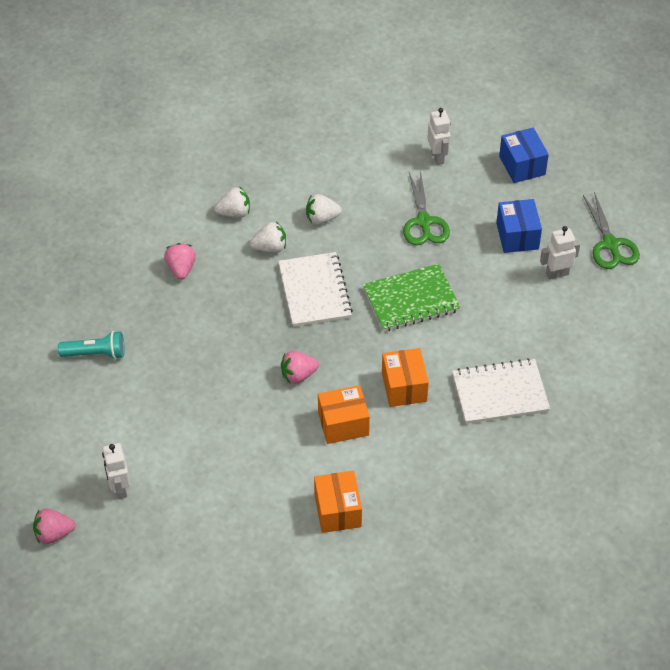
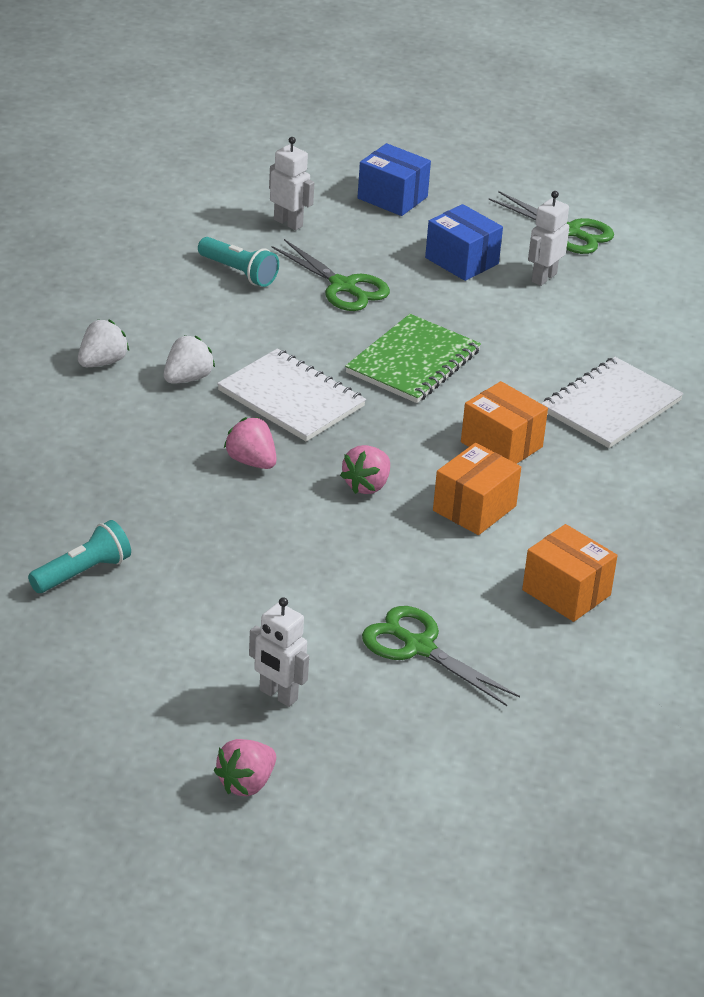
camera: 40 degrees left, 15 degrees down
pink strawberry [164,243,196,280] -> pink strawberry moved to [224,417,277,469]
white strawberry [306,194,342,225] -> none
none -> turquoise flashlight [198,237,279,287]
none -> green scissors [362,606,520,706]

